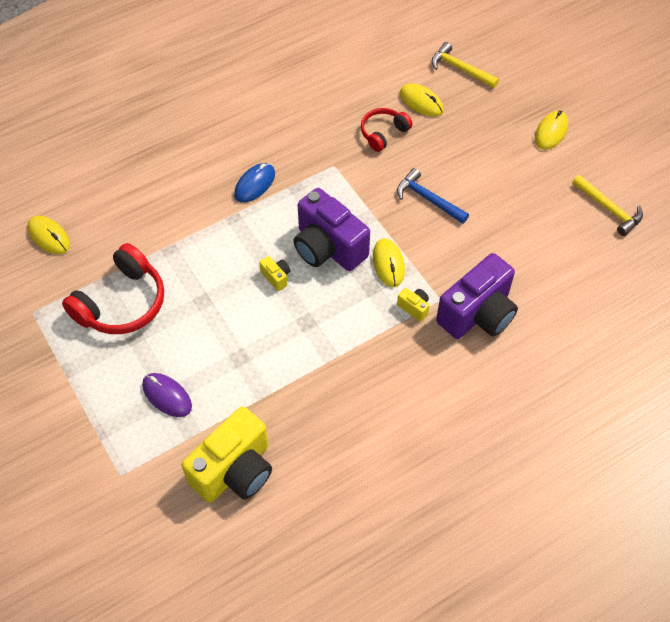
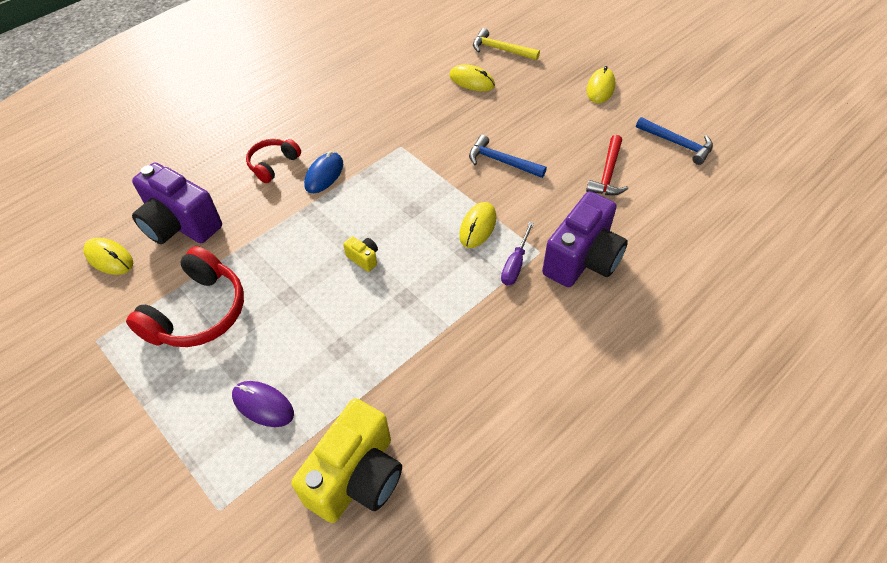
camera: 10 degrees left, 5 degrees down
purple camera [293,188,370,271] -> purple camera moved to [132,163,222,244]
red headphones [361,108,413,152] -> red headphones moved to [246,139,301,183]
yellow mouse [373,239,405,287] -> yellow mouse turned 45 degrees clockwise [459,202,496,248]
yellow camera [397,288,430,322] -> purple screwdriver [501,222,534,285]
yellow hammer [572,175,643,236] -> blue hammer [636,117,713,165]
none -> red hammer [586,135,628,196]

